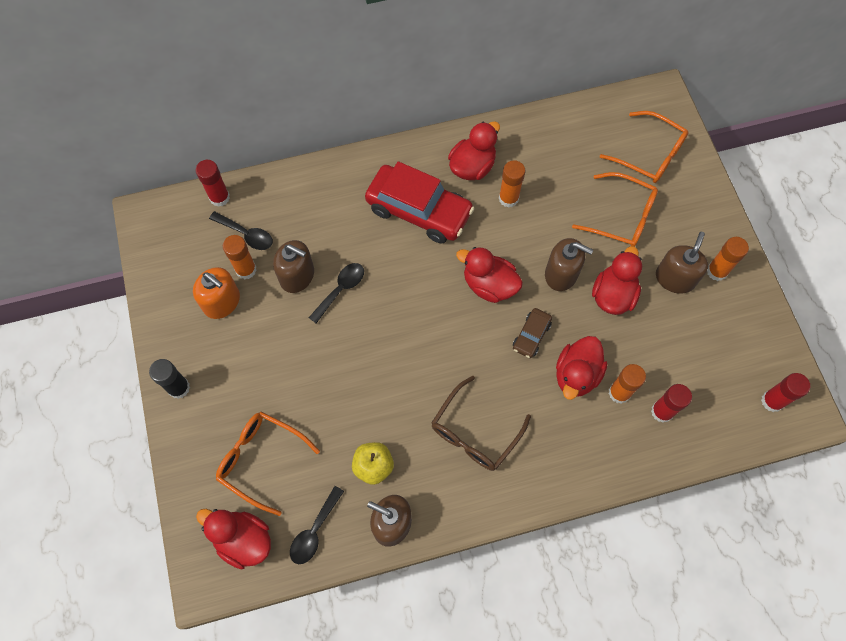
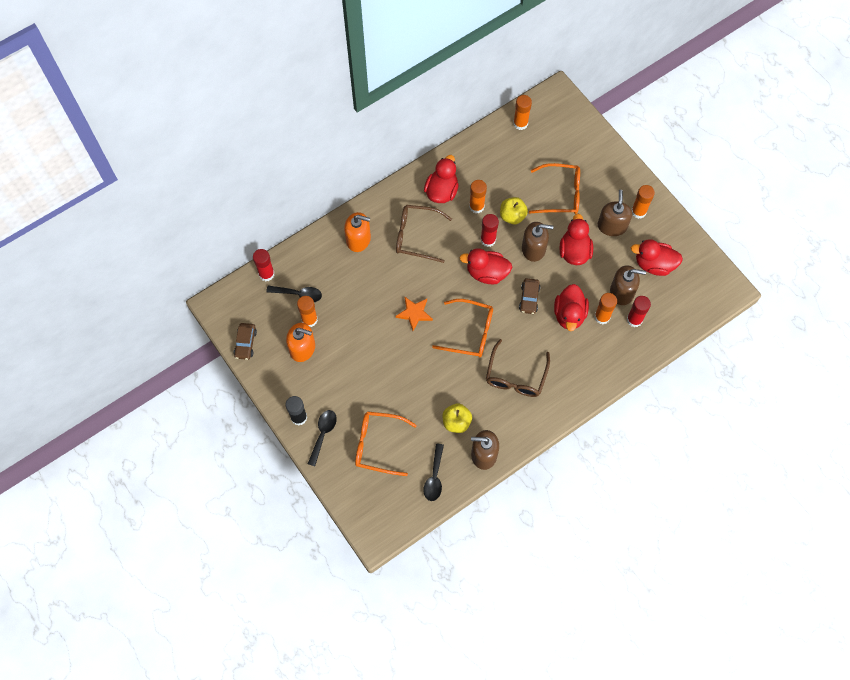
camera: 20 degrees left, 0 degrees up
red duck [196,509,271,569] -> red duck moved to [631,239,683,276]
brown soap dispenser [273,240,314,293] -> brown soap dispenser moved to [610,265,646,305]
black spoon [309,263,364,323] -> black spoon moved to [308,410,337,466]
red car [365,161,475,244] -> brown glasses [396,205,452,263]
orange glasses [600,111,688,183] -> orange glasses moved to [432,299,493,357]
red glue stick [761,373,810,412] -> red glue stick moved to [481,214,499,247]
none -> brown car [234,323,257,360]
none -> orange soap dispenser [344,212,371,252]
none -> orange star [395,297,433,331]
none -> yellow apple [500,197,528,224]
none -> orange glue stick [513,95,532,130]

